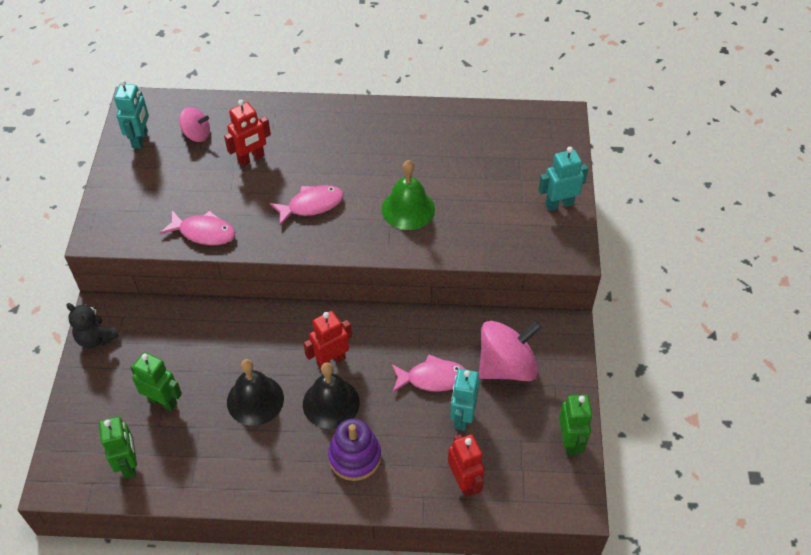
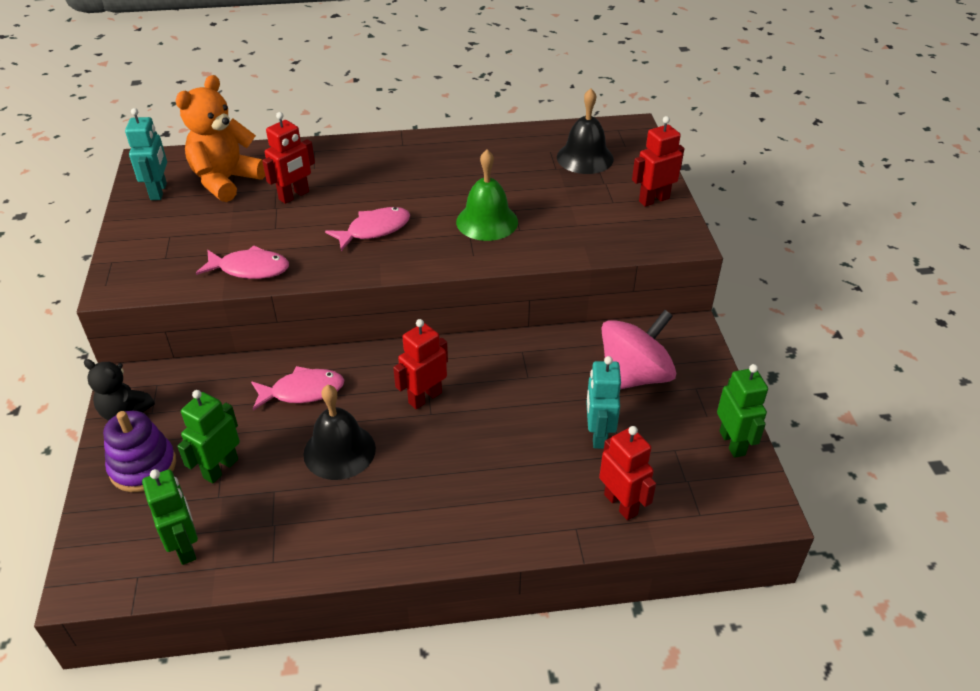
camera: 10 degrees left, 10 degrees down
green robot [130,352,182,411] -> green robot turned 75 degrees counterclockwise [177,390,240,484]
pink spinning top [179,107,210,142] -> orange teddy bear [175,75,265,202]
black bell [303,362,360,429] -> black bell moved to [557,88,614,174]
purple stacking toy [328,419,381,481] -> purple stacking toy moved to [103,411,176,492]
pink fish [391,354,465,392] -> pink fish moved to [251,366,344,411]
turquoise robot [538,147,588,211] -> red robot [632,116,684,207]

